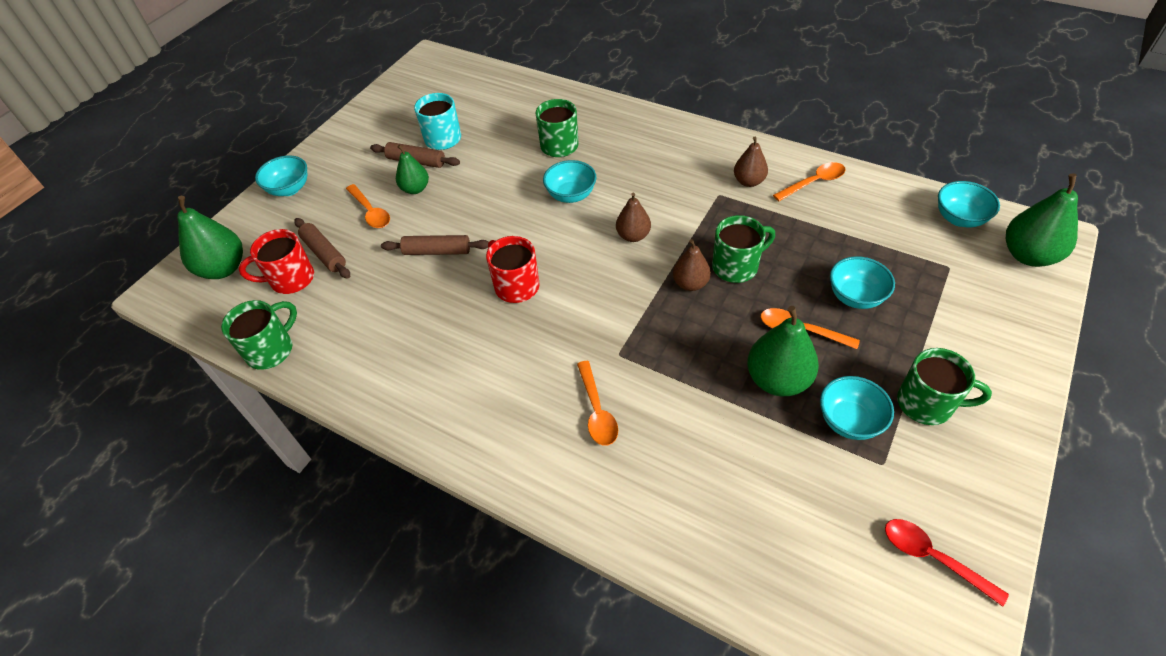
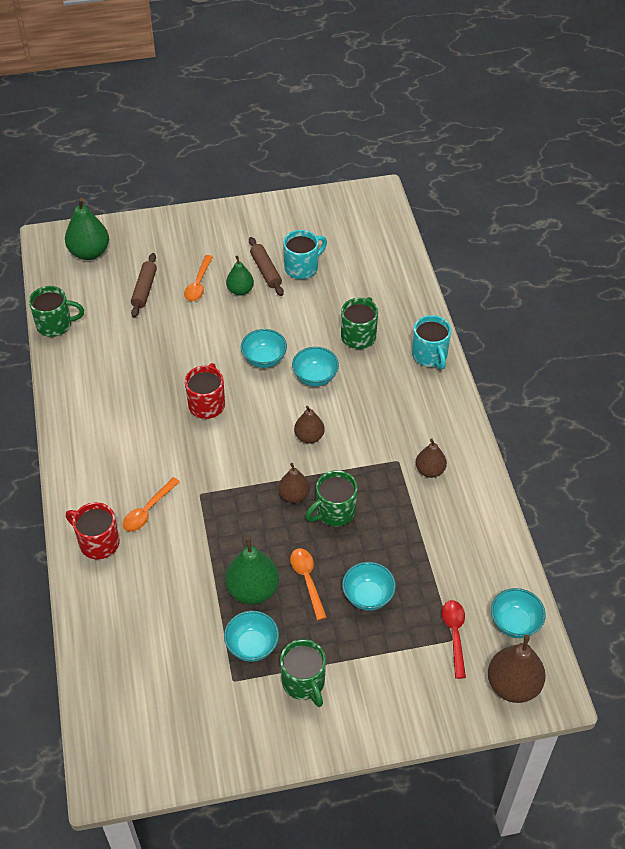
camera: 45 degrees right, 0 degrees up
red mug [239,229,314,294] -> red mug moved to [66,502,120,559]
turquoise bowl [255,155,307,196] -> turquoise bowl moved to [241,329,287,368]
brown rolling pin [381,235,489,255] -> none
green mug [712,215,775,283] -> green mug turned 120 degrees clockwise [306,470,358,527]
orange spoon [773,162,846,201] -> none
red spoon [885,519,1009,607] -> red spoon moved to [442,600,466,679]
green pear [1006,173,1078,267] -> brown pear [488,635,546,703]
none -> turquoise mug [412,315,451,370]

